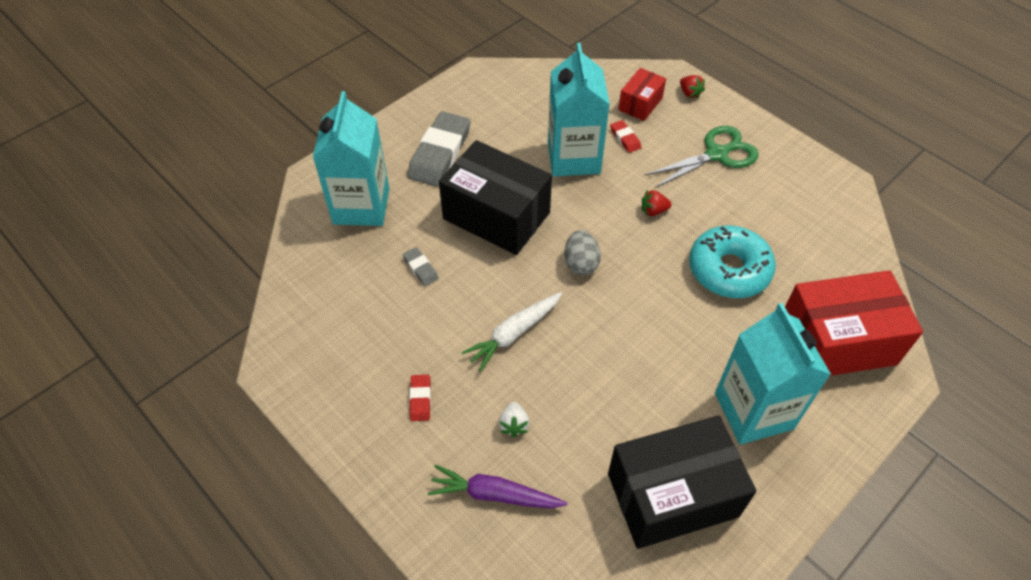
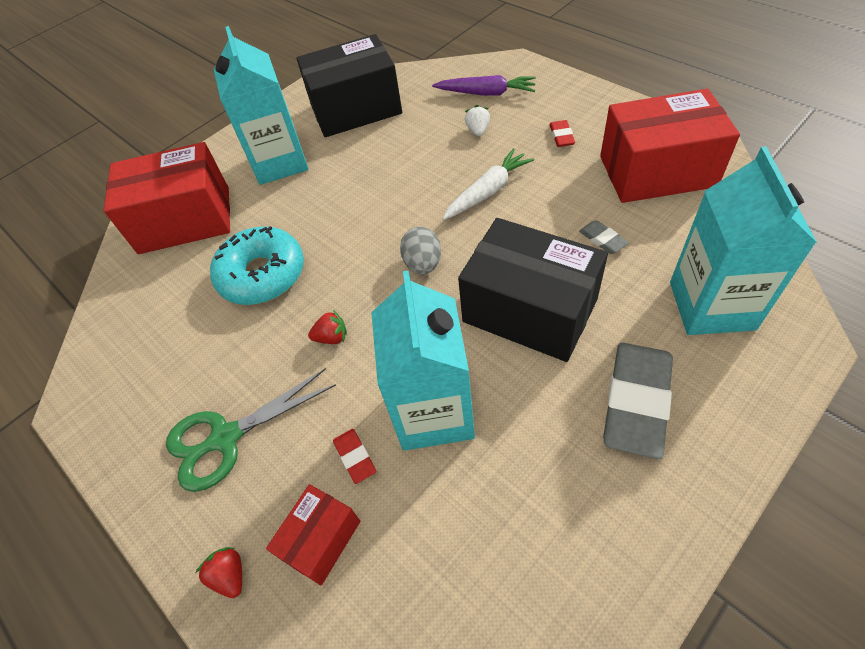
camera: 175 degrees left, 0 degrees up
none -> red box [600,89,740,203]

